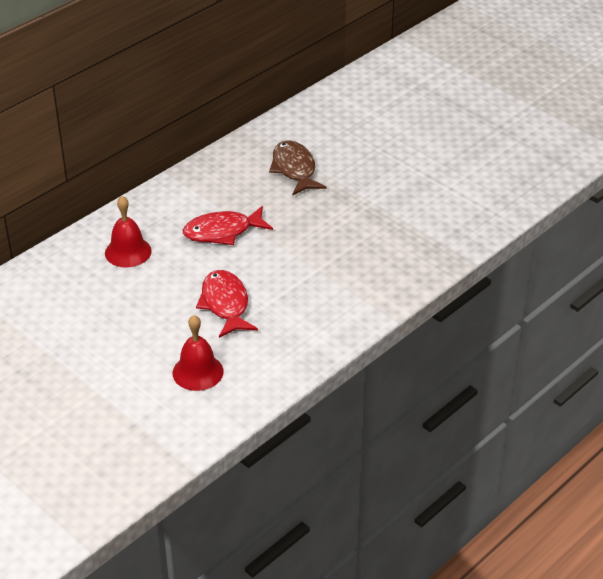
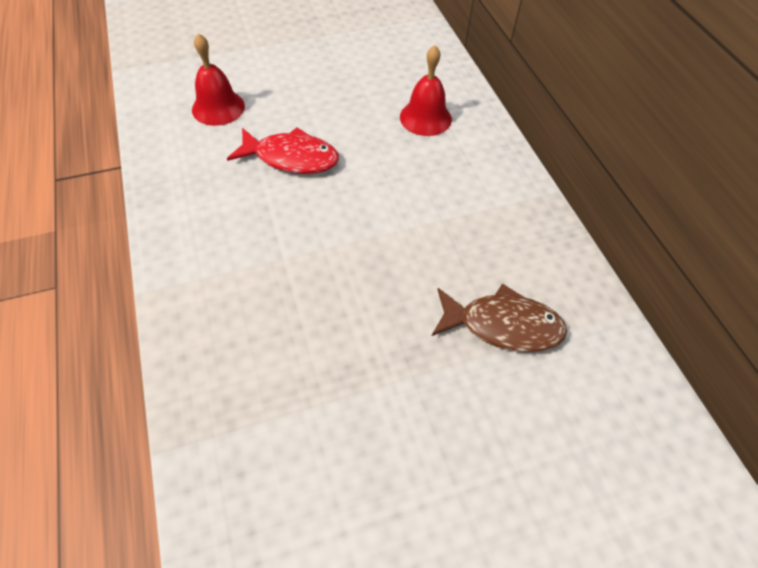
camera: 115 degrees right, 15 degrees up
red fish [183,206,273,245] -> none

